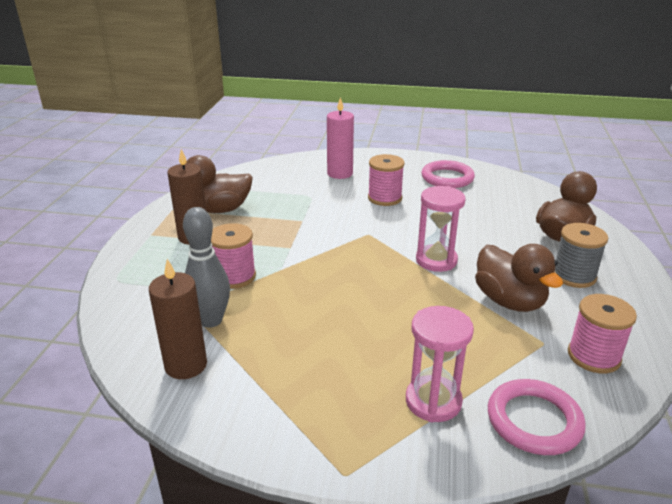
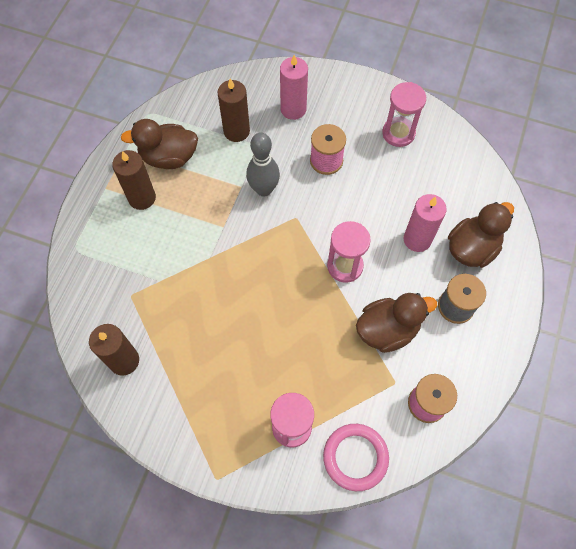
camera: 10 degrees right, 35 degrees up
grey bowling pin [183,207,230,328] -> grey bowling pin moved to [246,132,280,197]
pink spool [211,223,256,289] -> none
pink ring [421,160,475,188] -> pink hourglass [382,82,426,147]
brown duck [475,244,563,312] -> brown duck turned 90 degrees counterclockwise [356,293,437,353]
none -> brown candle [217,78,250,142]
none -> pink candle [404,194,447,252]

